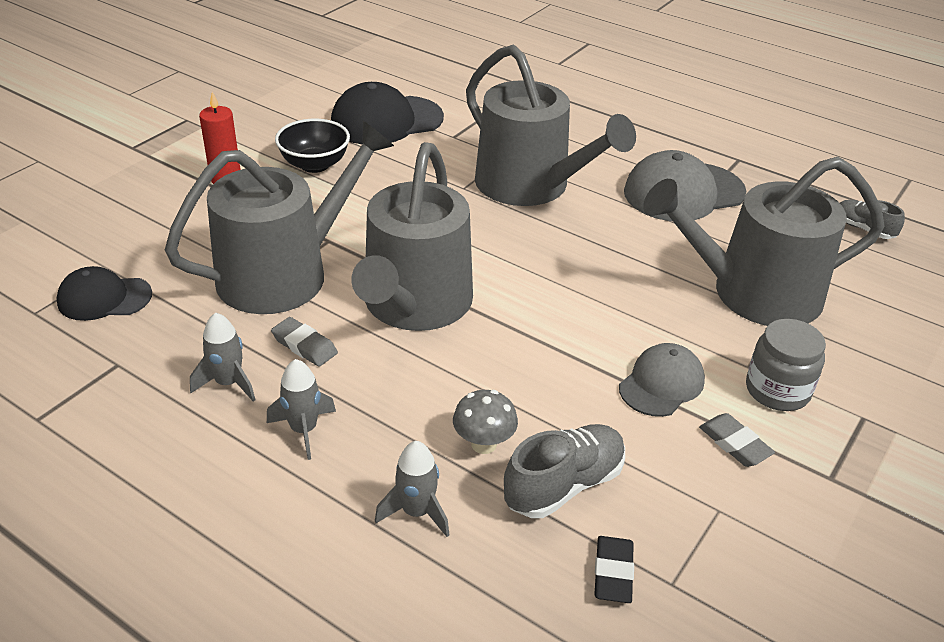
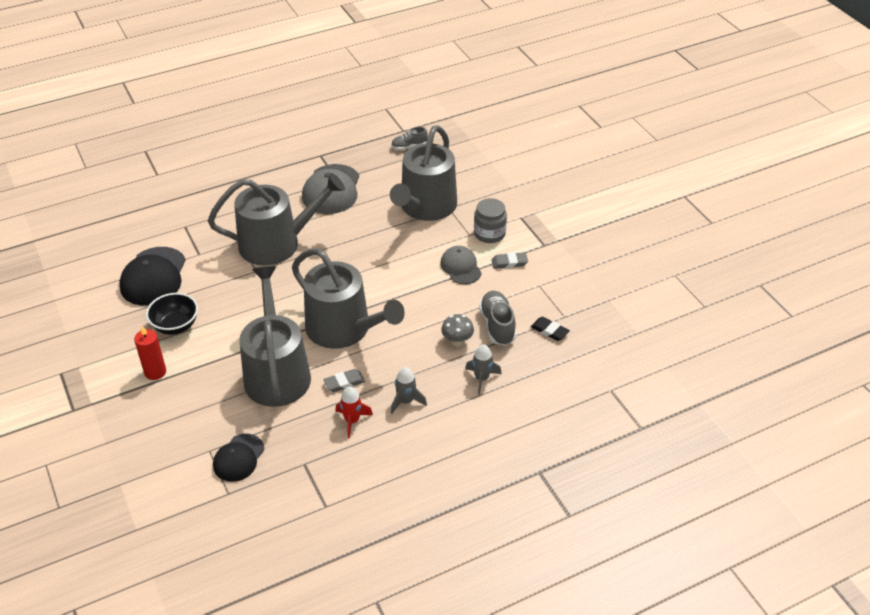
camera: 60 degrees left, 5 degrees up
grey rocket [190,313,256,402] -> red rocket [336,387,373,438]

